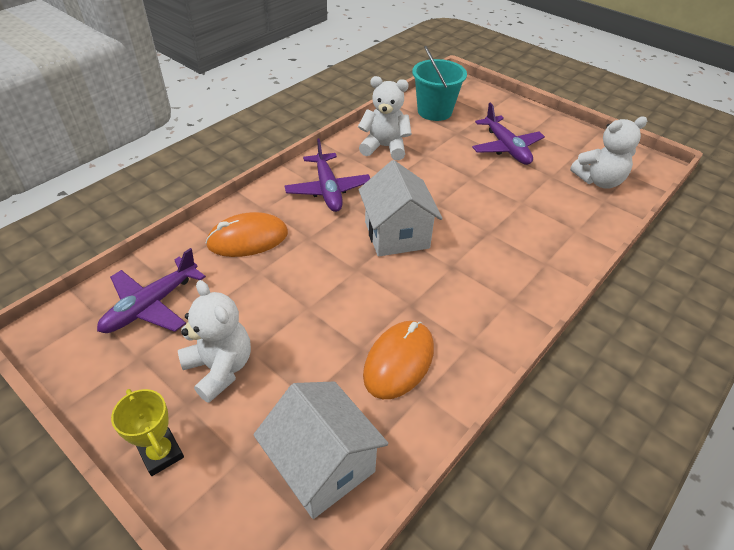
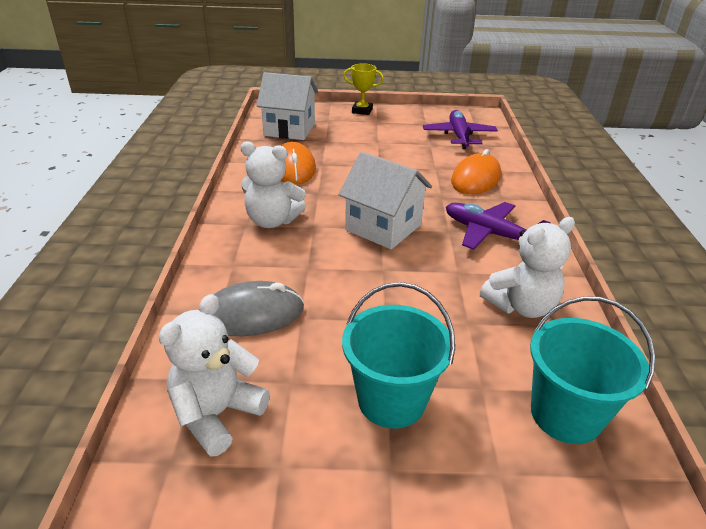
camera: 140 degrees right, 10 degrees down
white teddy bear [178,280,251,403] -> white teddy bear moved to [240,141,306,228]
purple plane [472,103,545,165] -> turquoise bucket [342,282,455,428]
none -> grey mouse [214,281,304,336]

